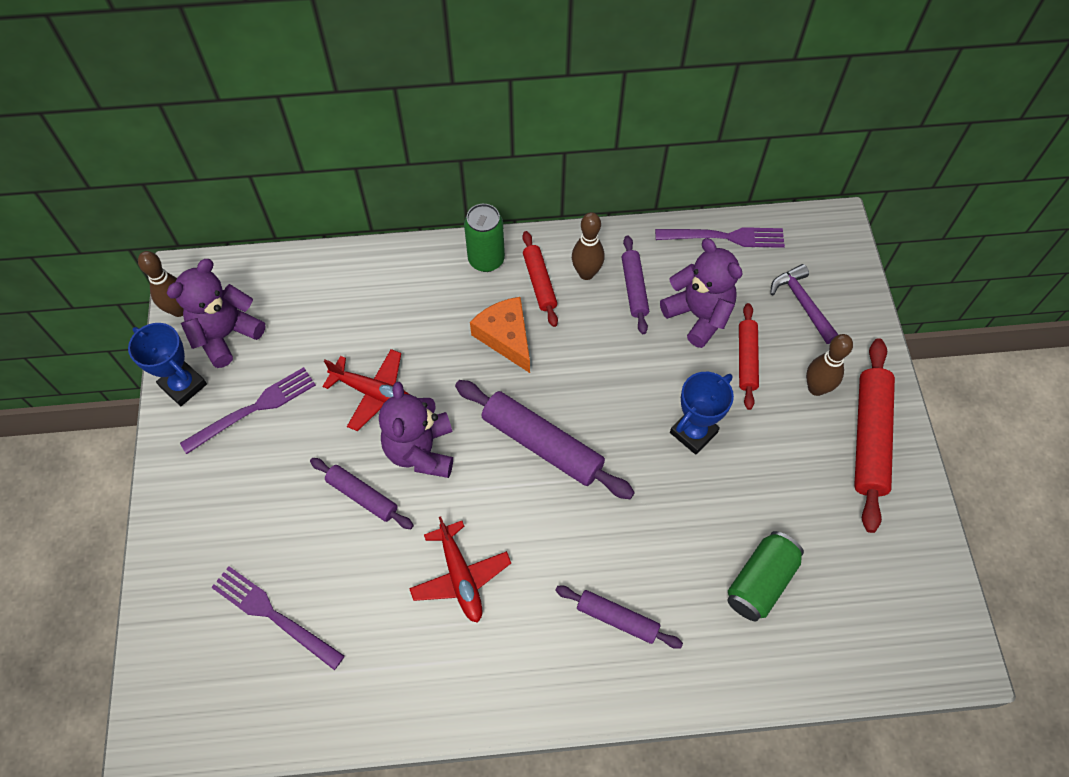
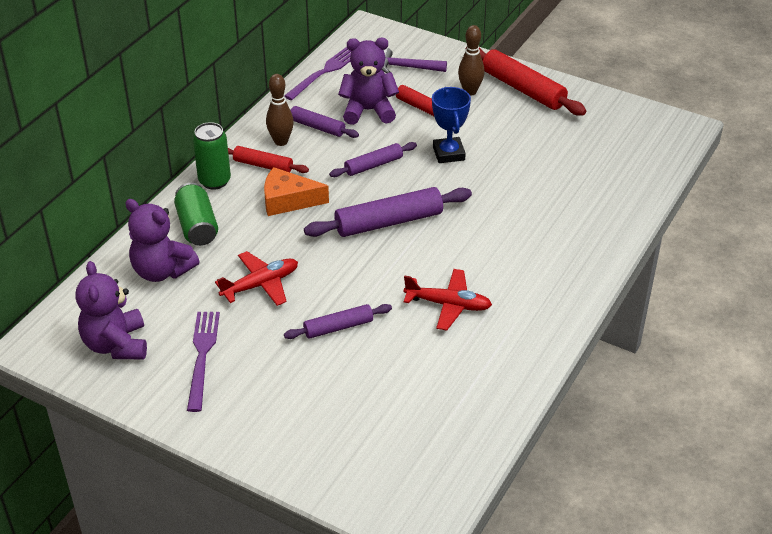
camera: 55 degrees left, 20 degrees down
blue trophy [128,323,207,406] -> none
brown bowling pin [138,251,184,317] -> none
purple fork [211,566,345,670] -> none
purple teddy bear [379,382,453,478] -> purple teddy bear moved to [125,199,200,282]
purple rolling pin [555,586,683,649] -> purple rolling pin moved to [329,142,417,177]
green can [727,531,804,621] -> green can moved to [174,183,218,246]

